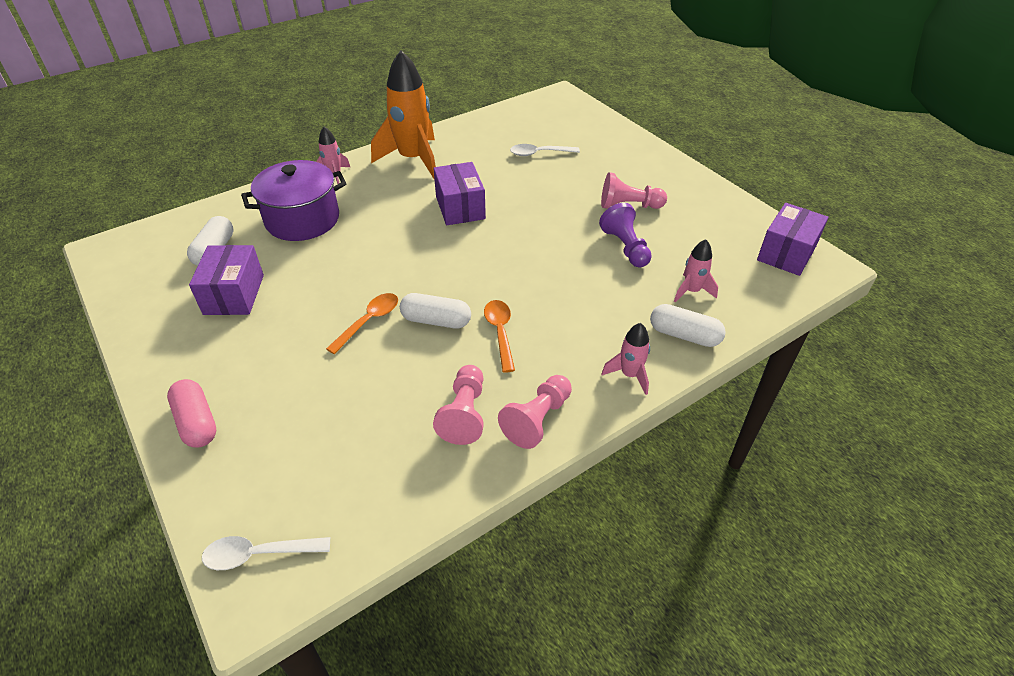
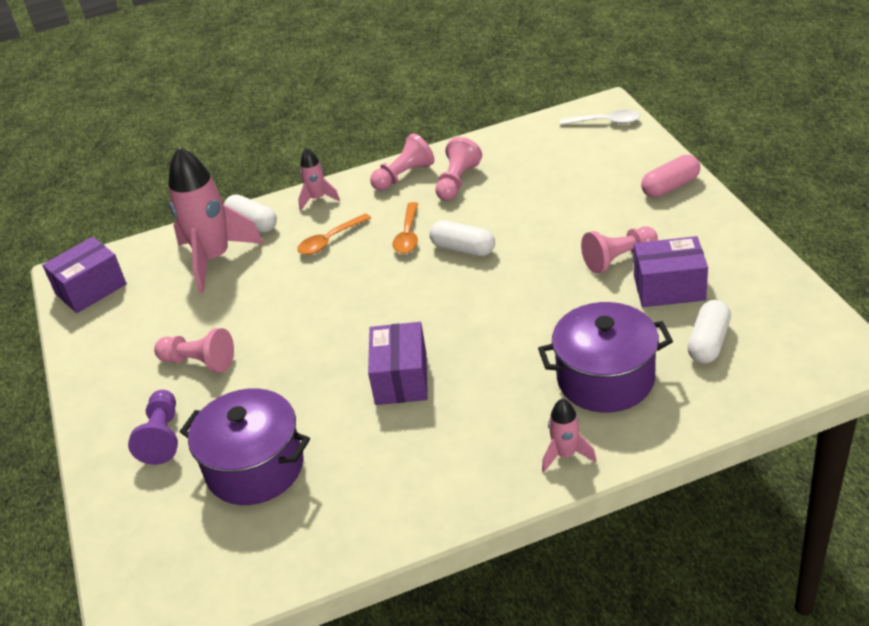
camera: 160 degrees left, 5 degrees down
pink capsule [167,379,216,448] -> pink capsule turned 75 degrees clockwise [641,155,700,198]
purple box [189,245,264,315] -> purple box turned 75 degrees clockwise [634,236,708,307]
orange spoon [326,293,398,354] -> orange spoon moved to [297,213,371,255]
orange rocket [371,50,436,178] -> none
white spoon [510,144,580,156] -> purple pot [180,388,310,505]
purple pawn [599,203,652,267] -> purple pawn moved to [128,390,178,465]
pink rocket [674,239,718,302] -> pink rocket [168,147,264,293], size x2.09
none -> pink pawn [581,226,658,274]

